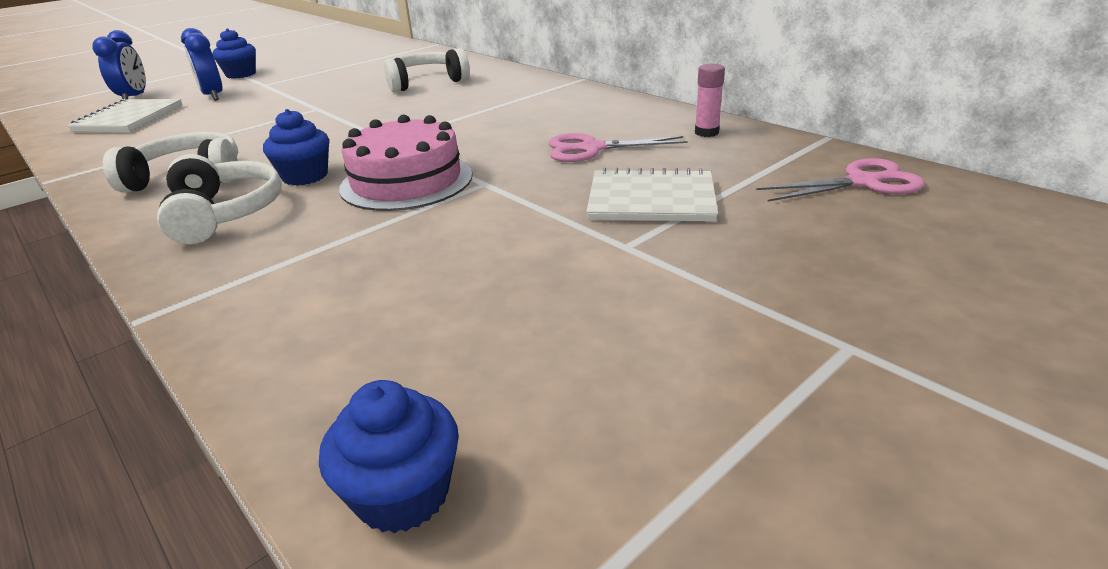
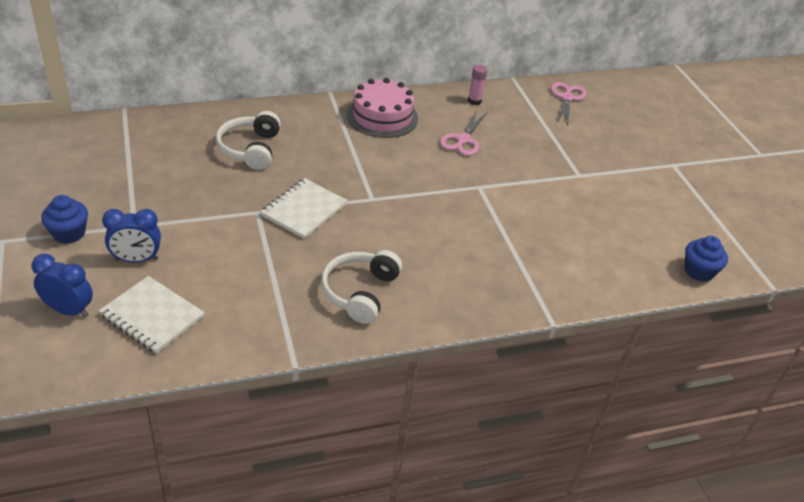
camera: 70 degrees left, 10 degrees up
white headphones [157,154,282,244] -> none
blue cupcake [263,109,329,186] -> none
pink cake [339,115,472,211] -> pink cake moved to [347,78,418,138]
white notebook [586,168,718,222] -> white notebook moved to [260,178,348,239]

